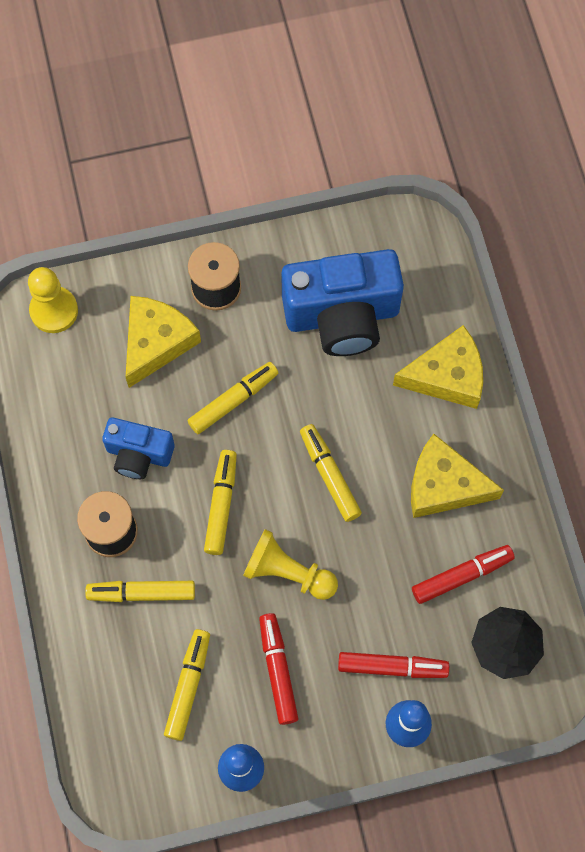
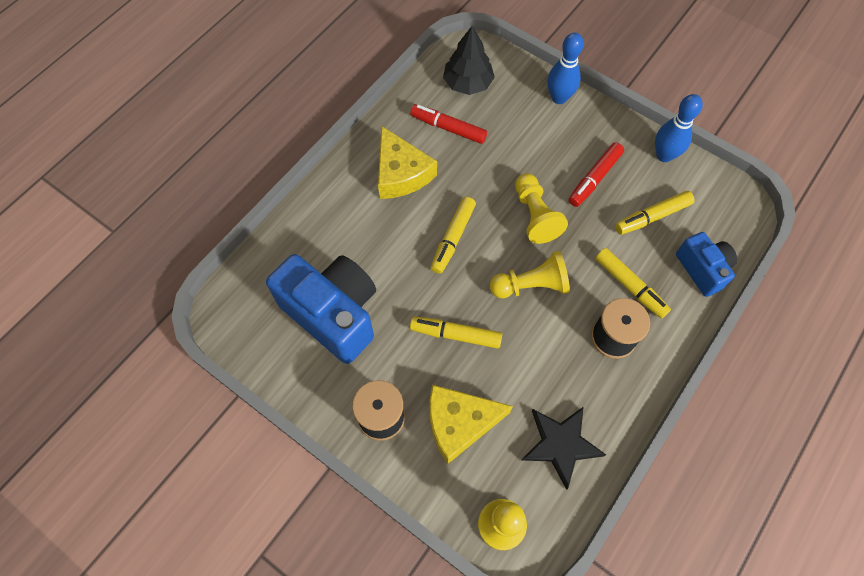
camera: 130 degrees left, 5 degrees down
blue camera [102,417,175,479] -> blue camera moved to [676,232,737,297]
yellow marker [204,450,237,555] -> yellow pawn [490,251,570,298]
red marker [338,652,449,678] -> none
yellow cheese [393,325,483,409] -> none
none -> black star [521,407,606,490]

